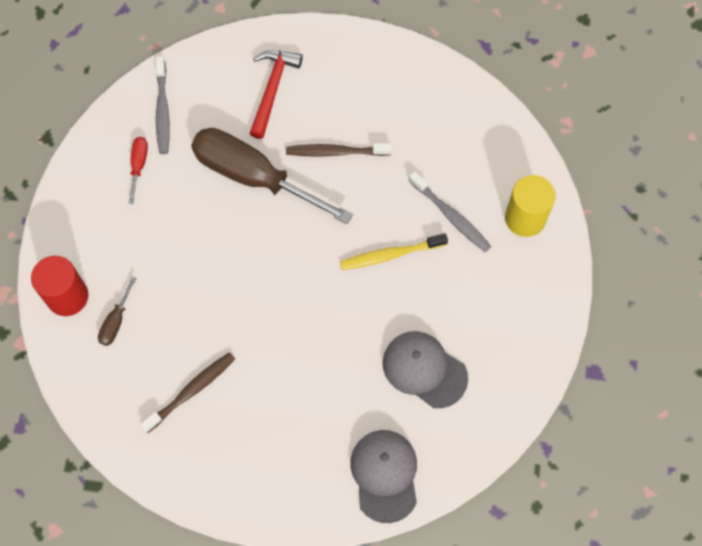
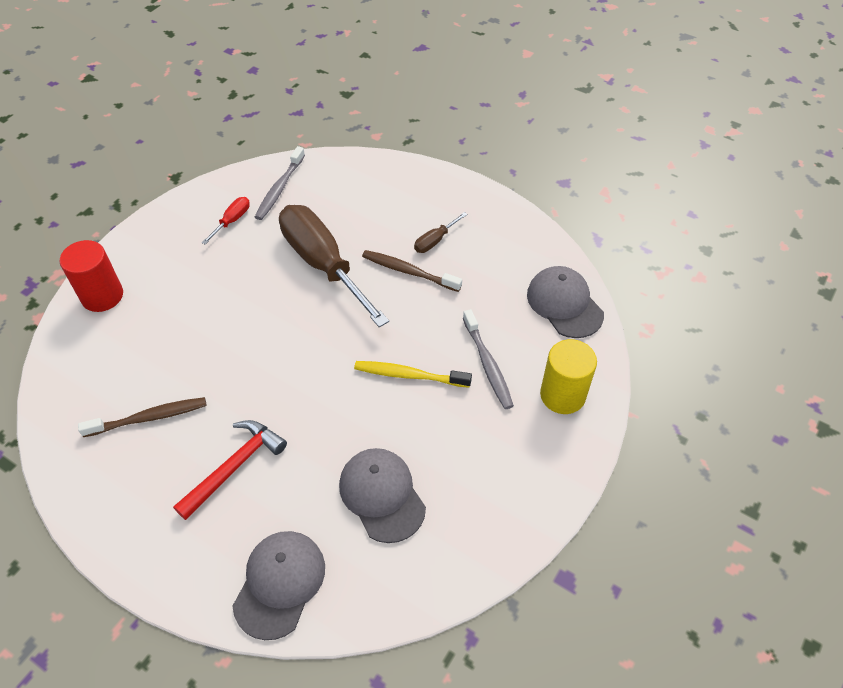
camera: 25 degrees right, 15 degrees down
brown screwdriver [98,276,136,346] -> brown screwdriver moved to [414,212,468,253]
red hammer [249,50,303,139] -> red hammer moved to [173,420,287,520]
none -> grey cap [527,266,604,338]

